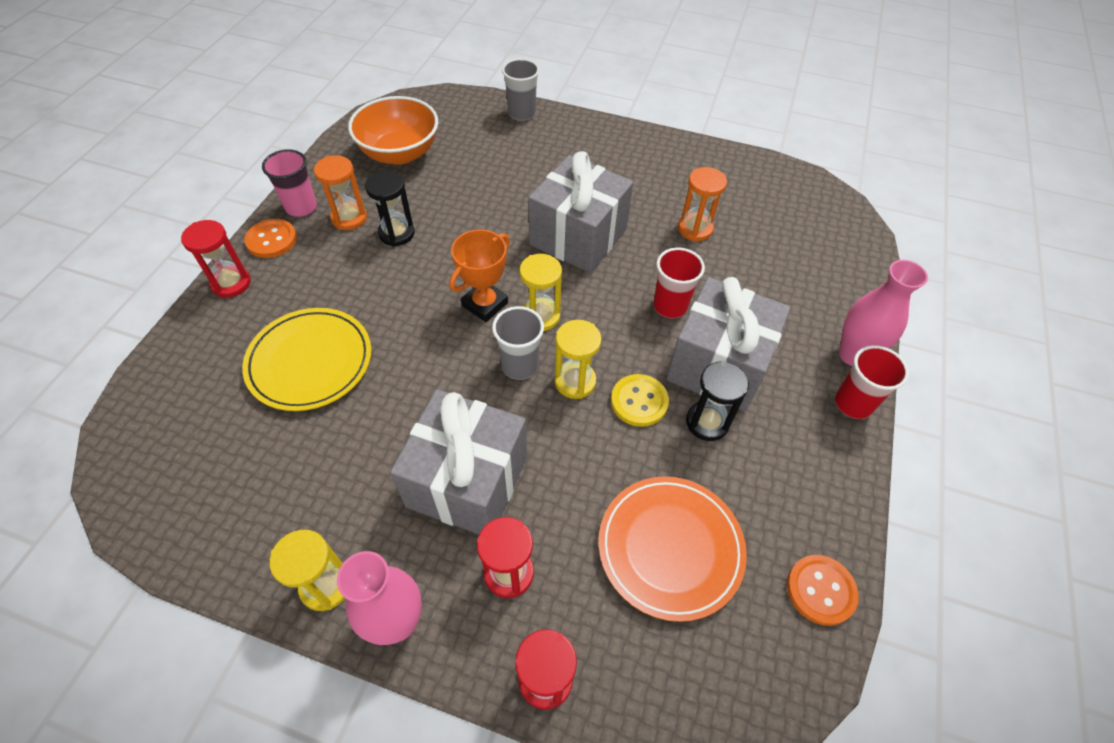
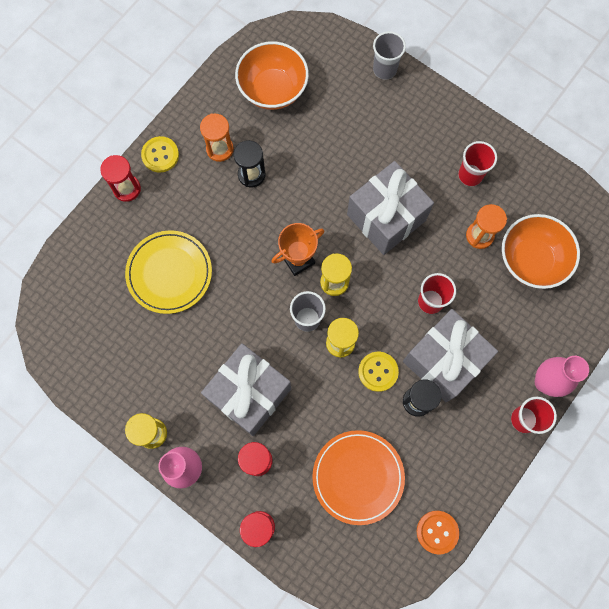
camera: 20 degrees right, 20 degrees up
orange button [245,219,297,258] -> yellow button [141,136,179,173]
pink cup [262,149,317,217] -> none
none -> red cup [458,141,497,186]
none -> orange bowl [502,214,580,289]

